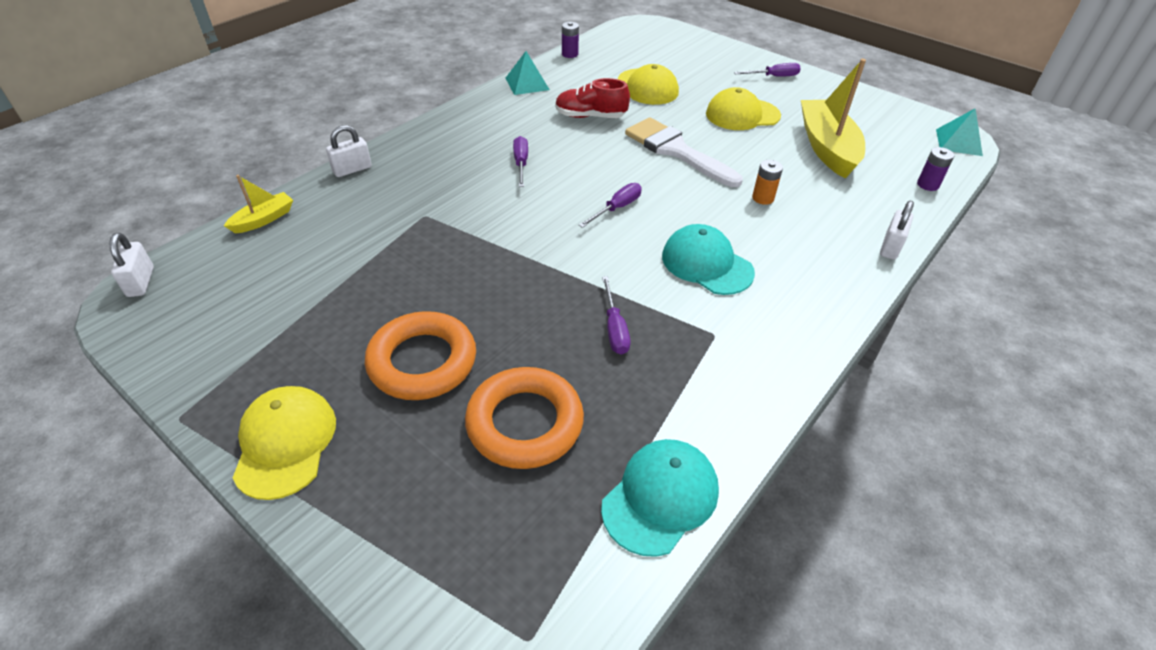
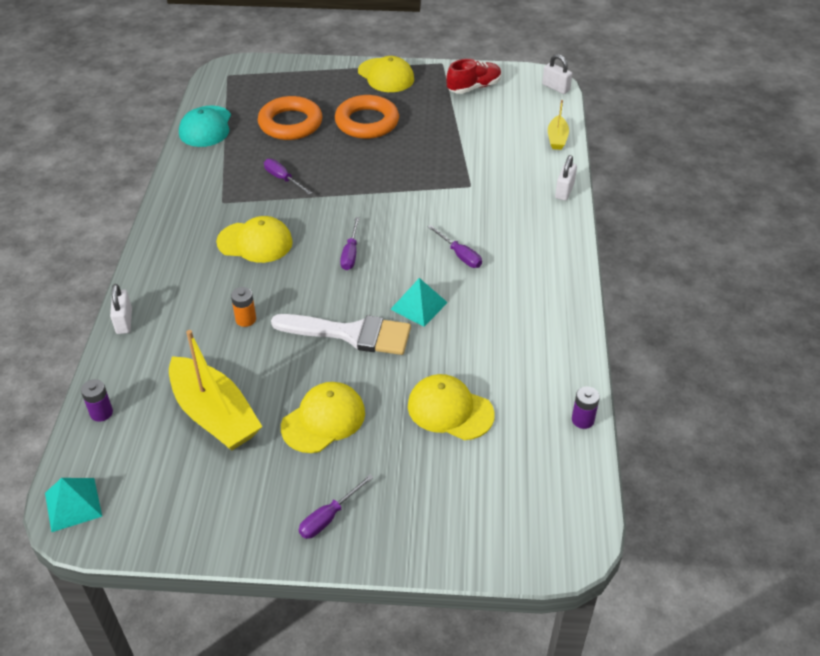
camera: 145 degrees right, 0 degrees up
turquoise pyramid [505,51,550,95] -> turquoise pyramid moved to [390,278,448,327]
red shoe [555,78,630,118] -> red shoe moved to [446,59,502,94]
turquoise cap [662,224,755,295] -> yellow cap [216,216,293,263]

